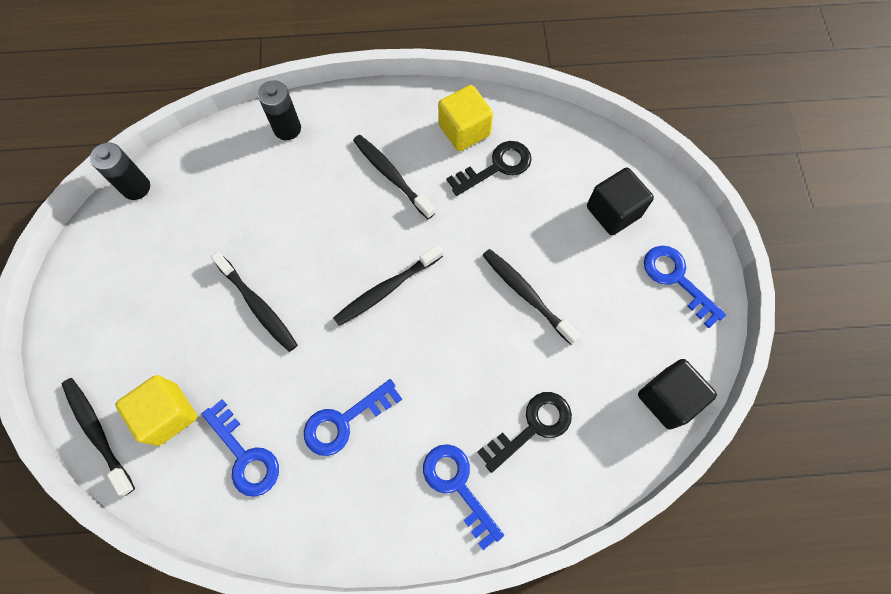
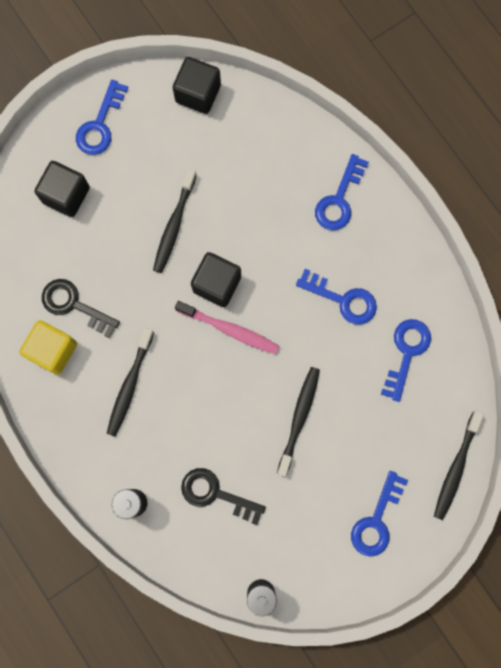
camera: 120 degrees left, 10 degrees up
yellow cube [115,375,197,446] -> none
black toothbrush [333,245,443,326] -> pink toothbrush [175,301,279,354]
black key [477,392,572,473] -> black key moved to [181,468,266,525]
none -> black cube [191,252,241,307]
none -> blue key [351,471,408,557]

